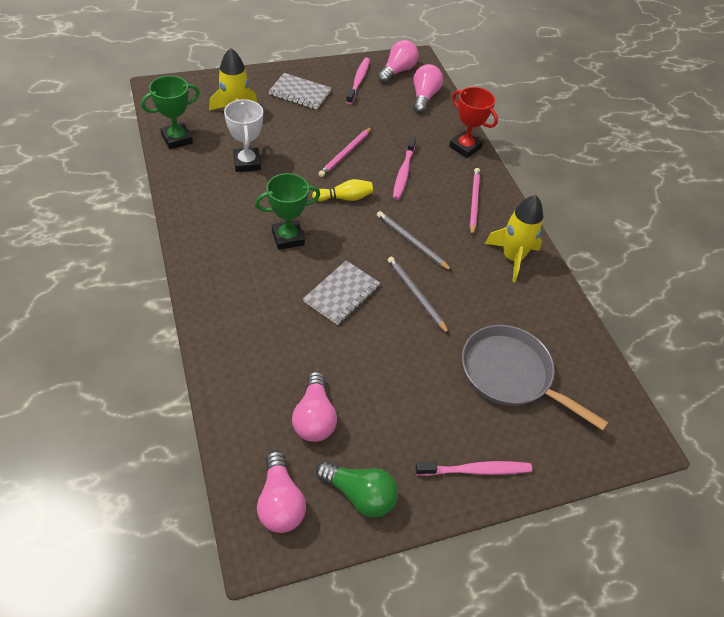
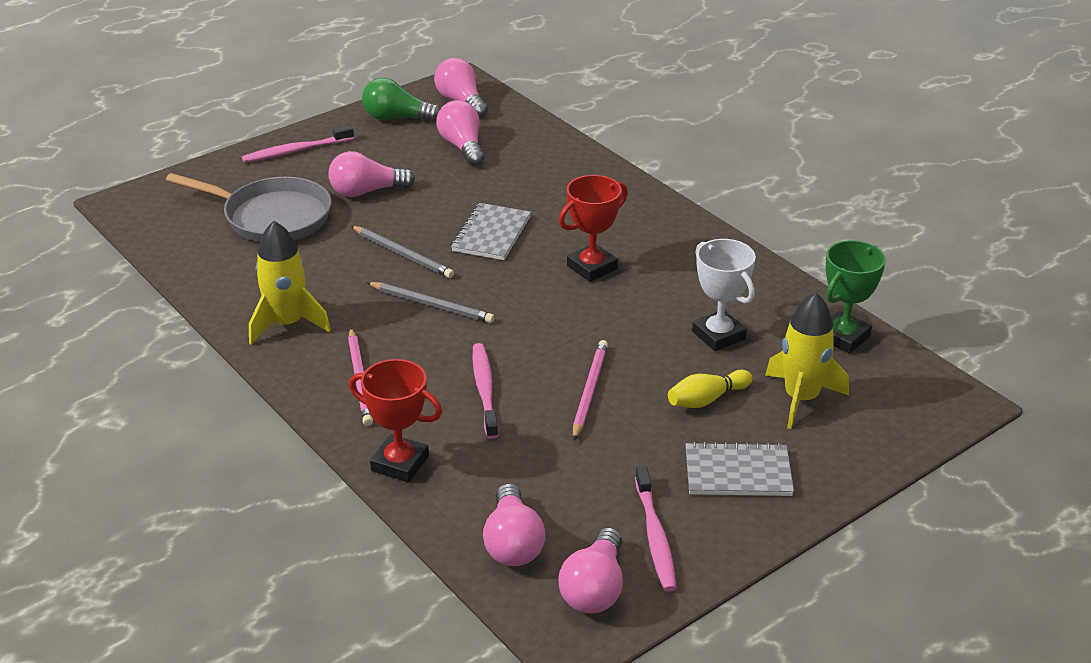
camera: 165 degrees right, 15 degrees down
green trophy [255,173,320,250] -> red trophy [559,175,628,282]
yellow bowling pin [312,179,373,201] -> yellow bowling pin moved to [668,370,752,408]
none -> pink light bulb [328,151,415,197]

